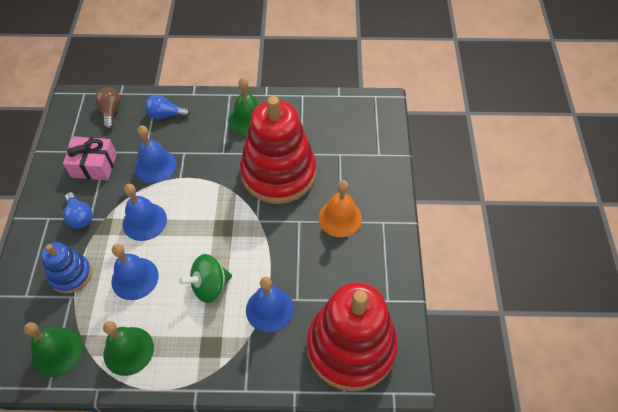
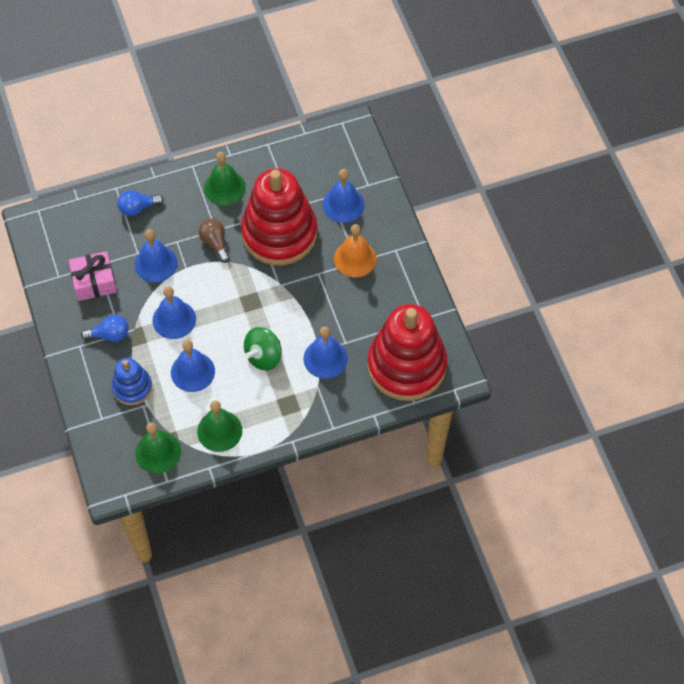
camera: 20 degrees left, 5 degrees up
blue light bulb [63,192,93,229] -> blue light bulb turned 45 degrees counterclockwise [81,315,128,342]
brown light bulb [95,87,121,129] -> brown light bulb moved to [198,219,230,263]
none -> blue bell [323,169,365,223]

